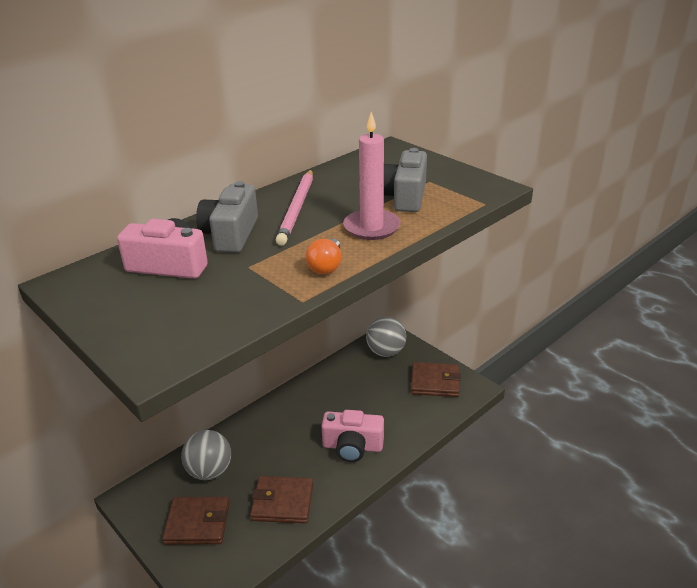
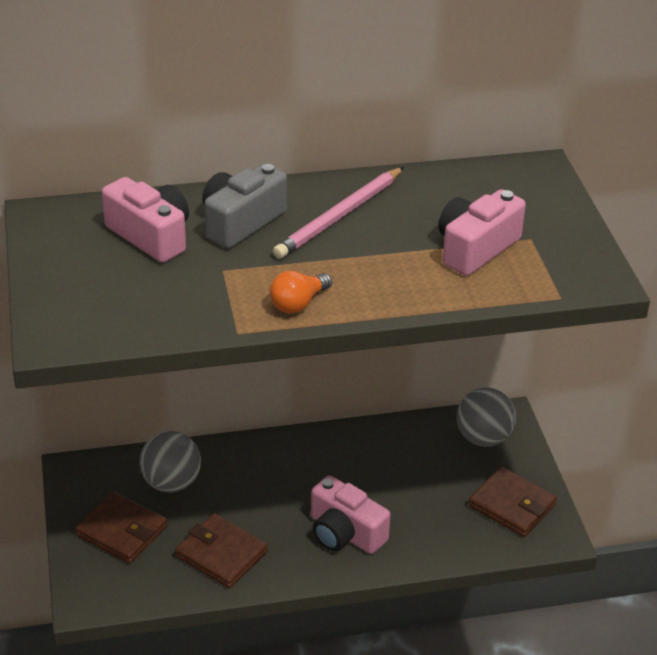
camera: 30 degrees right, 5 degrees up
pink candle [343,112,401,240] -> none
grey camera [384,148,427,212] -> pink camera [438,189,526,276]

